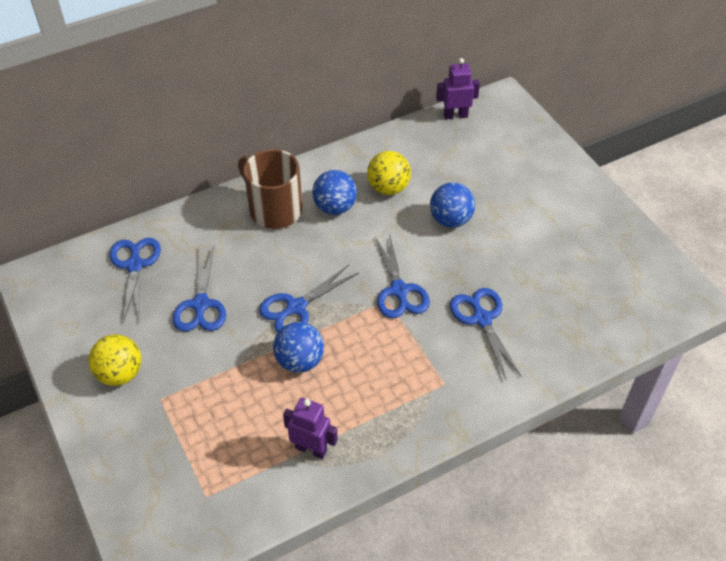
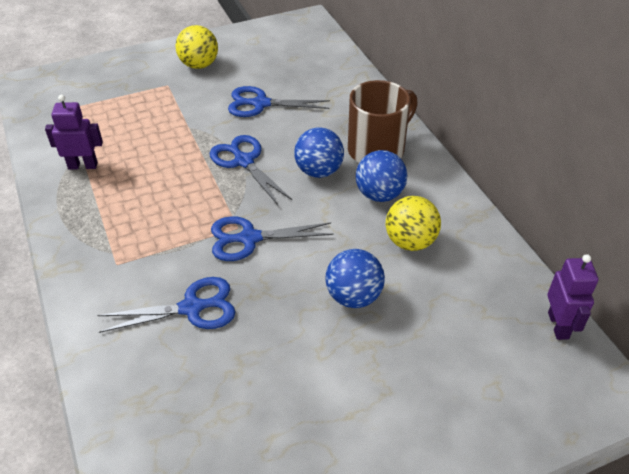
camera: 95 degrees right, 5 degrees down
blue scissors [109,238,161,323] -> none
blue ball [273,322,324,373] -> blue ball moved to [294,128,344,178]
purple robot [283,398,338,459] -> purple robot turned 120 degrees counterclockwise [45,95,103,170]

